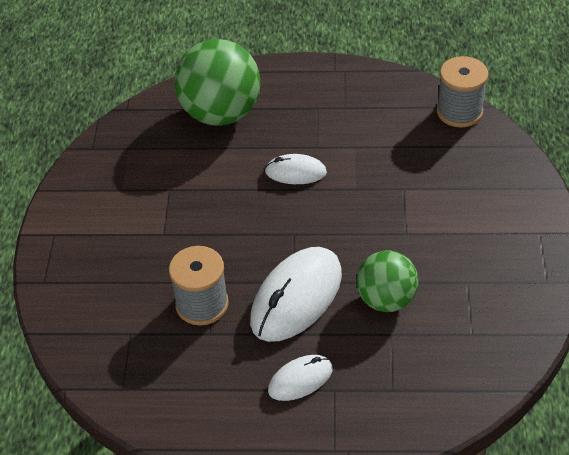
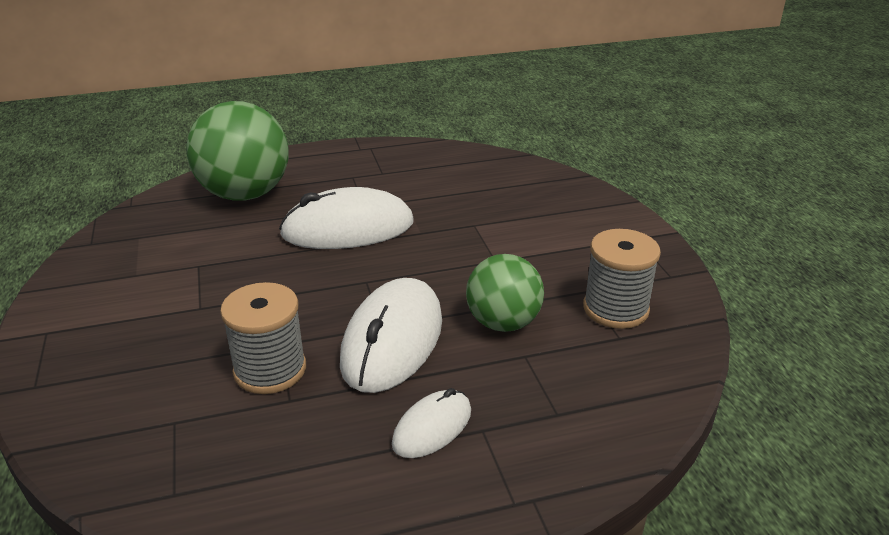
camera: 20 degrees left, 15 degrees down
white mouse [265,154,327,184] -> white mouse [279,187,414,249], size x1.85
grey spool [437,56,488,128] -> grey spool moved to [583,229,661,329]

